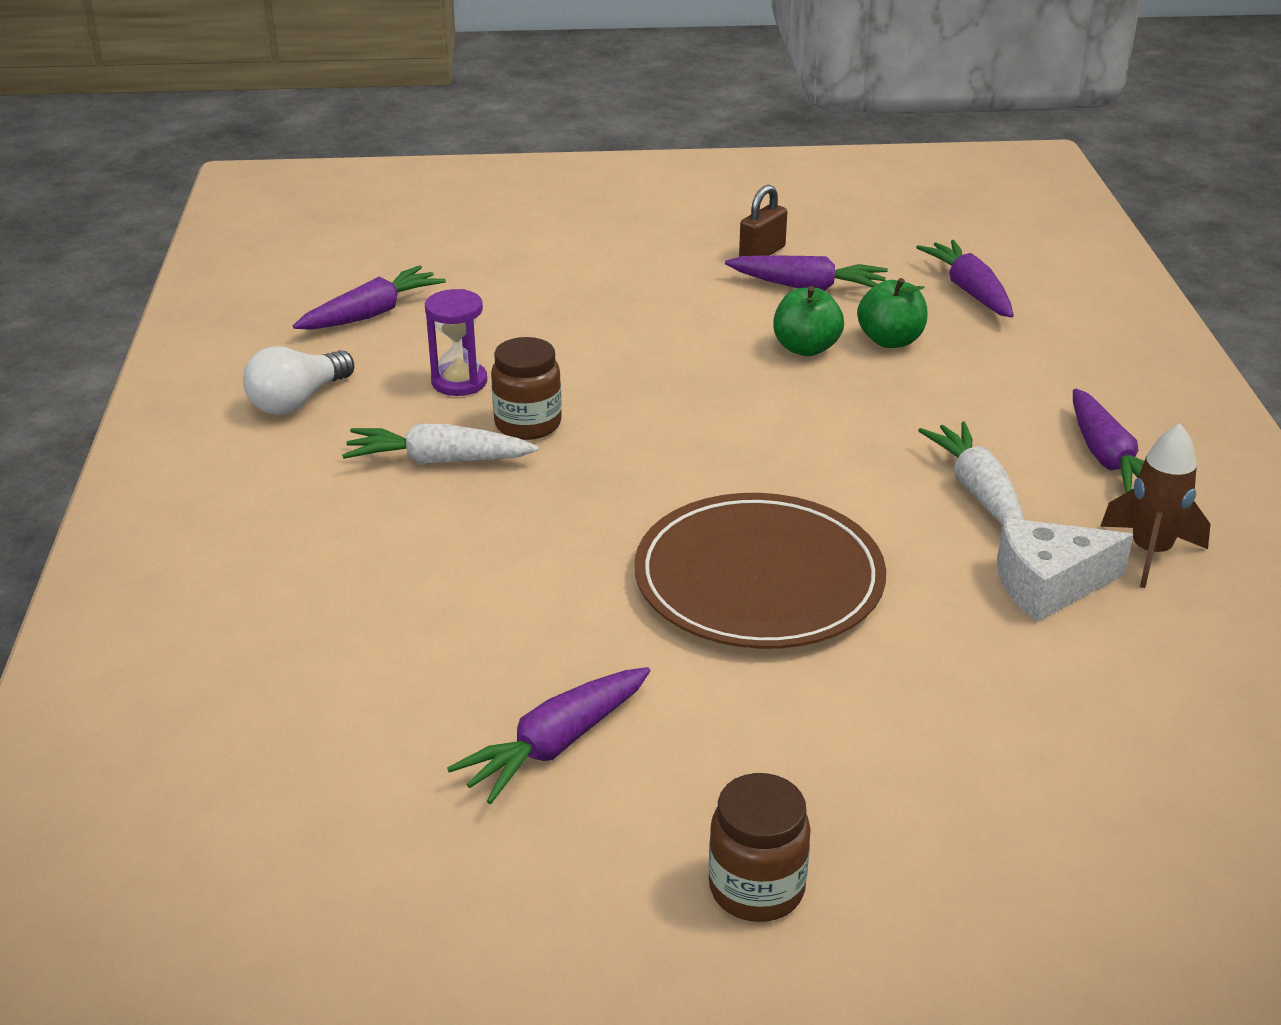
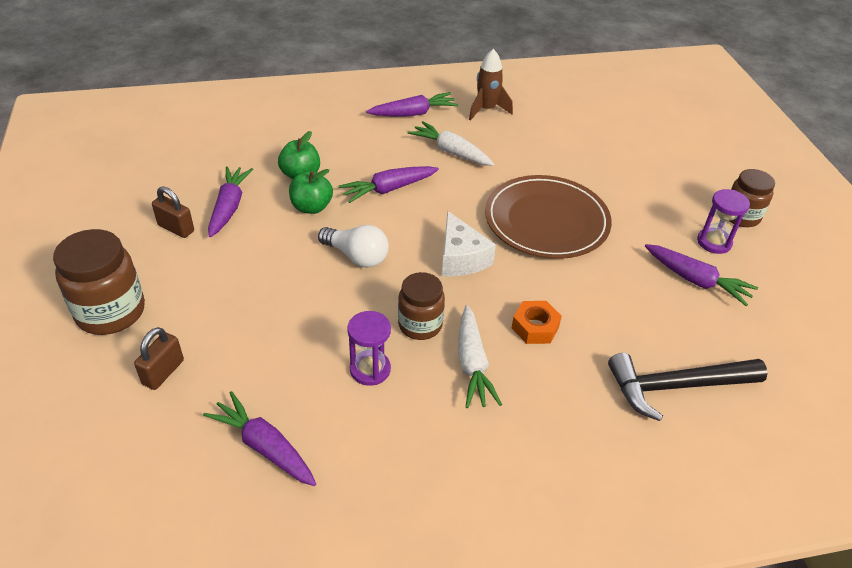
camera: 100 degrees left, 10 degrees up
white light bulb [243,346,354,415] -> white light bulb moved to [318,225,389,268]
purple carrot [916,240,1014,317] -> purple carrot moved to [339,166,439,203]
white carrot [918,422,1024,525] -> white carrot turned 60 degrees clockwise [408,121,494,166]
white cheese [997,518,1134,622] -> white cheese moved to [442,211,496,276]
none -> brown jar [53,229,145,335]
none -> brown padlock [134,327,184,390]
none -> orange nut [512,301,562,344]
none -> black hammer [608,353,768,421]
none -> purple hourglass [697,189,750,254]

